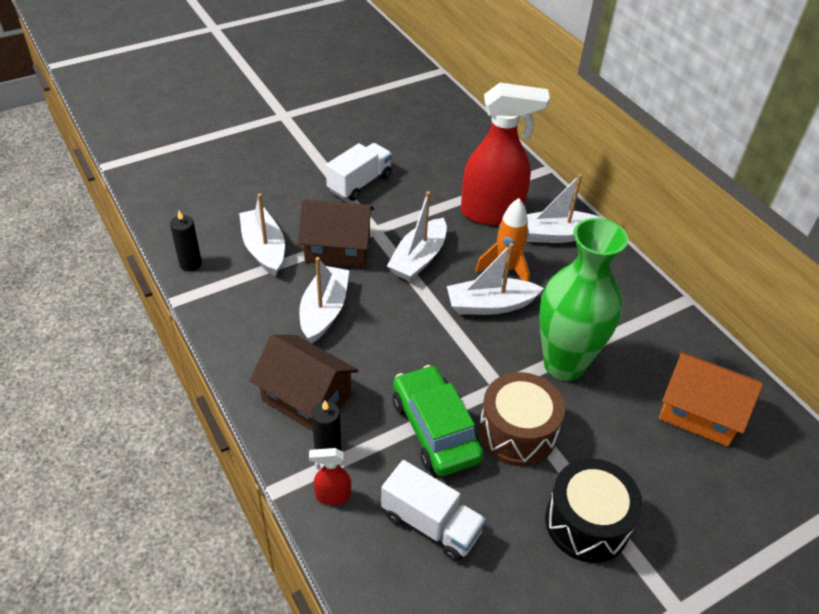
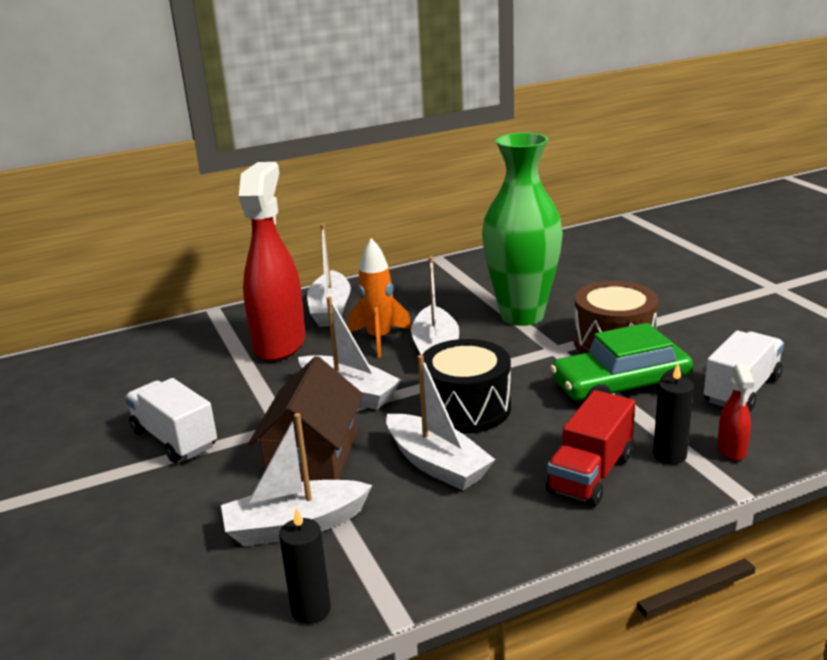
camera: 80 degrees left, 20 degrees down
brown house [250,335,358,431] -> red truck [546,390,635,506]
white boat [299,257,349,343] -> white boat turned 150 degrees counterclockwise [386,355,495,491]
black drum [545,458,643,563] -> black drum moved to [422,339,511,433]
orange house [659,351,763,446] -> none

